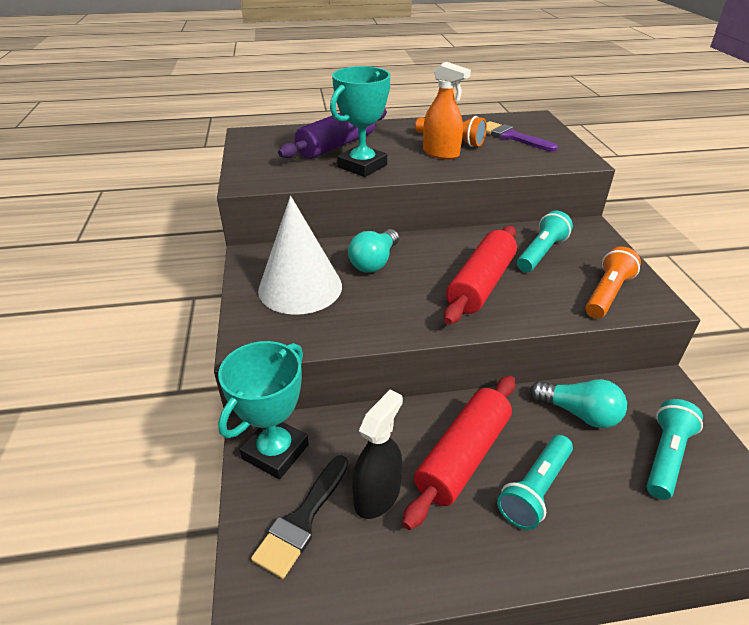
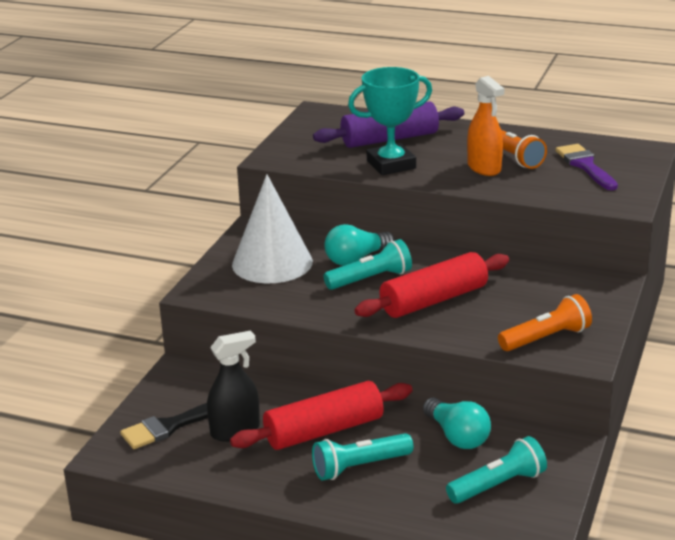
camera: 30 degrees right, 10 degrees down
turquoise trophy [218,341,309,479] -> none
turquoise flashlight [517,211,573,272] -> turquoise flashlight moved to [324,239,412,290]

